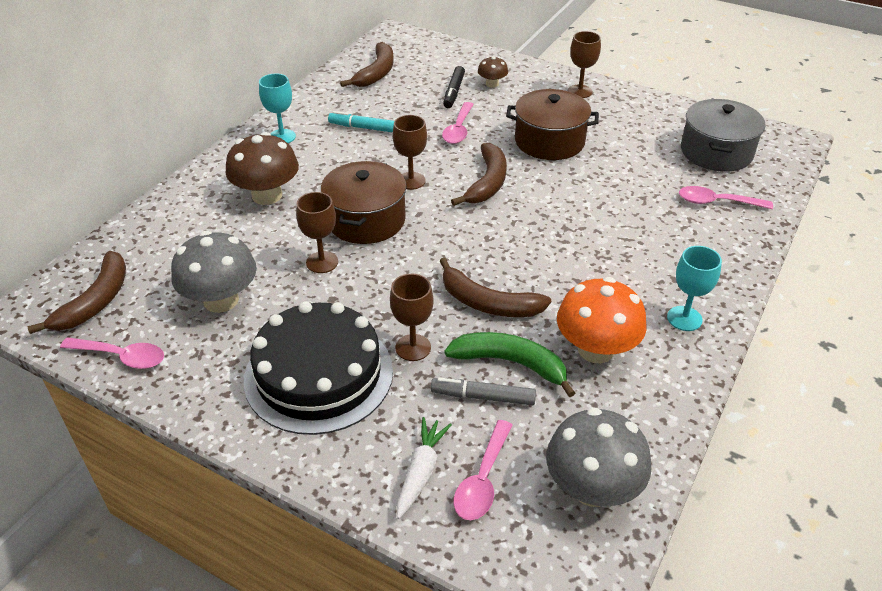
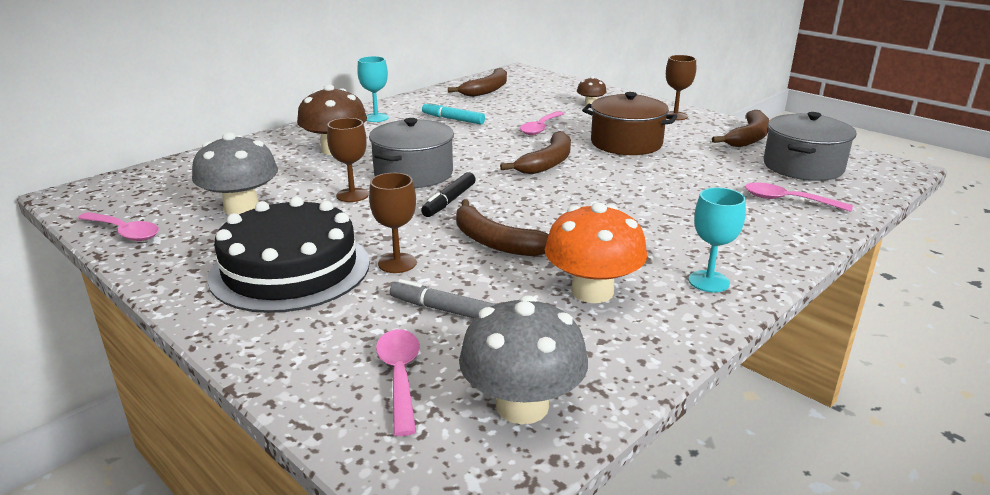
camera: 15 degrees right, 15 degrees down
brown banana [27,251,126,334] -> brown banana moved to [712,110,769,147]
brown pot [321,161,407,244] -> grey pot [369,118,454,188]
brown goblet [393,115,427,190] -> none
white carrot [397,417,452,519] -> none
black marker [443,66,465,108] -> black marker moved to [421,172,476,217]
green banana [444,332,575,397] -> none
pink spoon [454,420,513,520] -> pink spoon turned 135 degrees clockwise [376,329,420,436]

